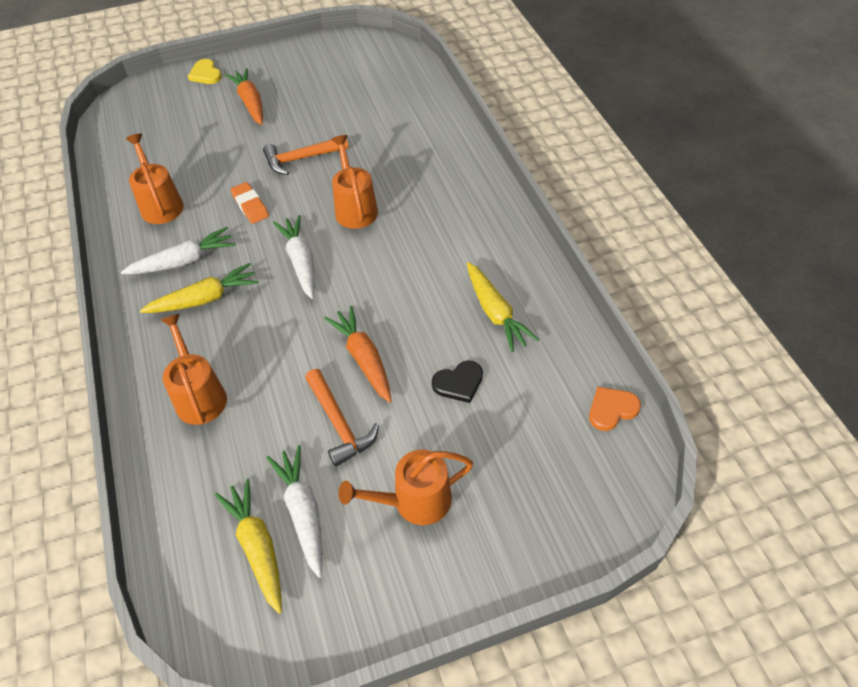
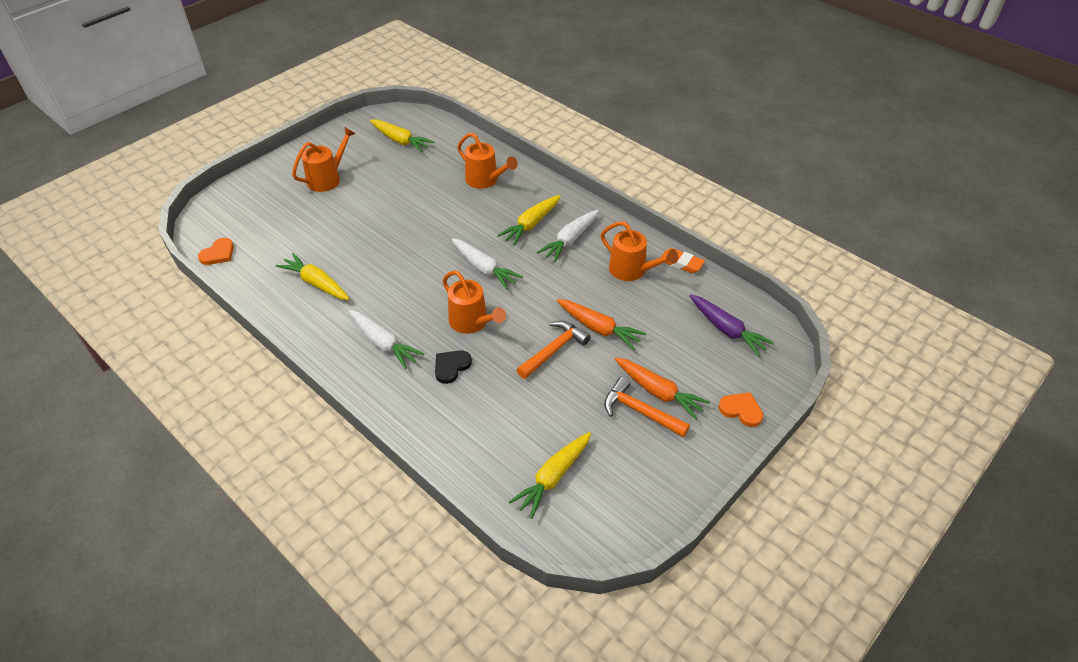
camera: 150 degrees right, 5 degrees down
yellow heart [188,59,222,84] -> orange heart [718,392,763,427]
orange eraser [230,182,269,224] -> orange eraser moved to [660,248,705,273]
white carrot [267,445,322,578] -> white carrot moved to [349,310,424,369]
orange hammer [305,369,379,467] -> orange hammer moved to [604,377,690,437]
orange carrot [324,306,392,403] -> orange carrot moved to [557,299,646,350]
black heart [432,361,483,403] -> black heart moved to [435,350,472,384]
none -> yellow carrot [509,432,591,519]
none -> purple carrot [690,294,774,357]

